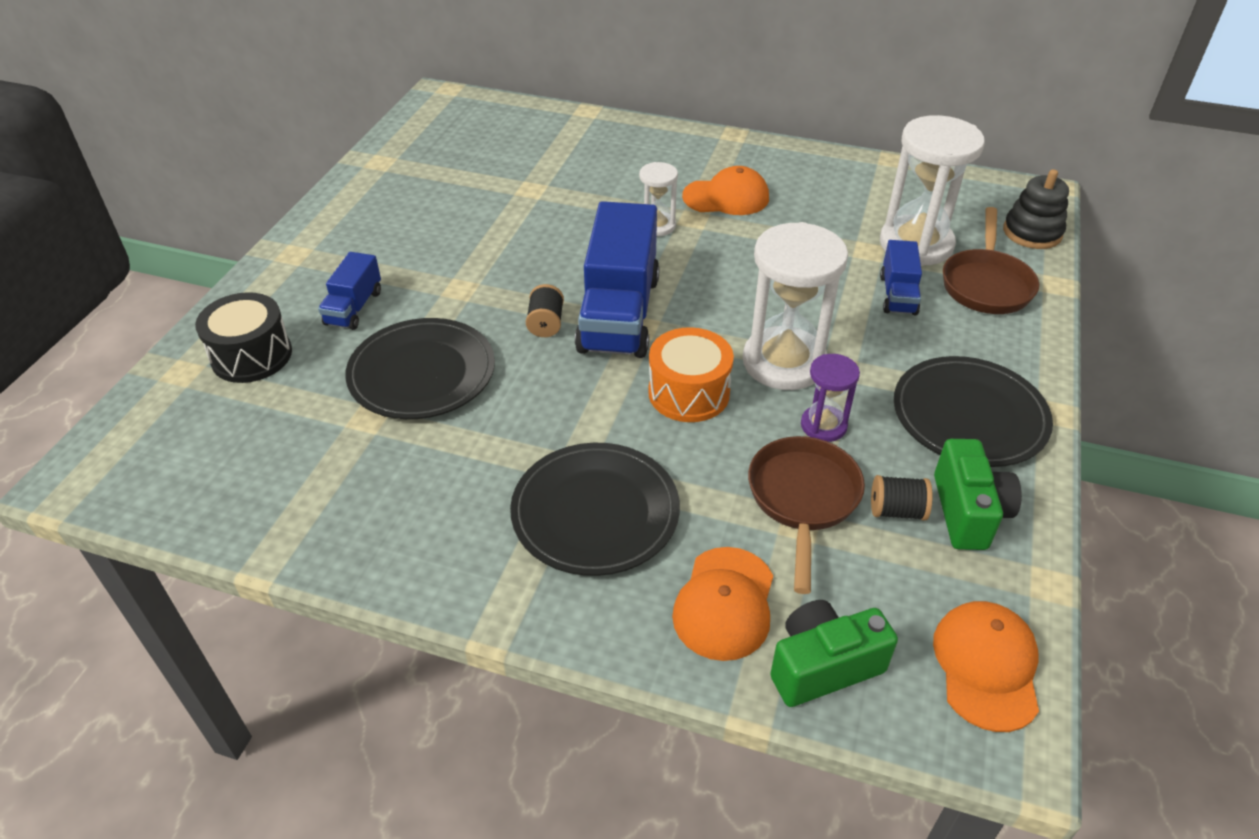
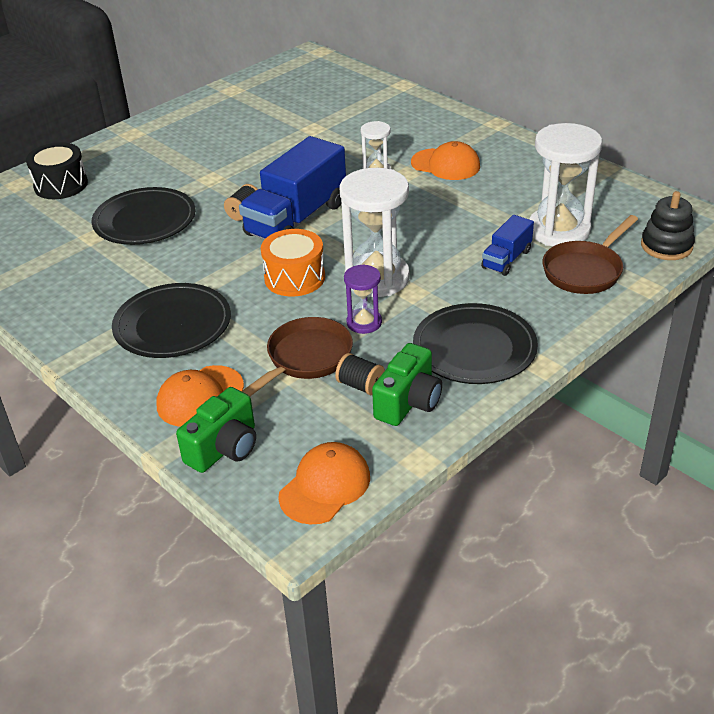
camera: 30 degrees right, 5 degrees down
blue truck [318,252,381,330] -> none
green camera [770,600,898,707] -> green camera turned 120 degrees clockwise [176,387,256,473]

